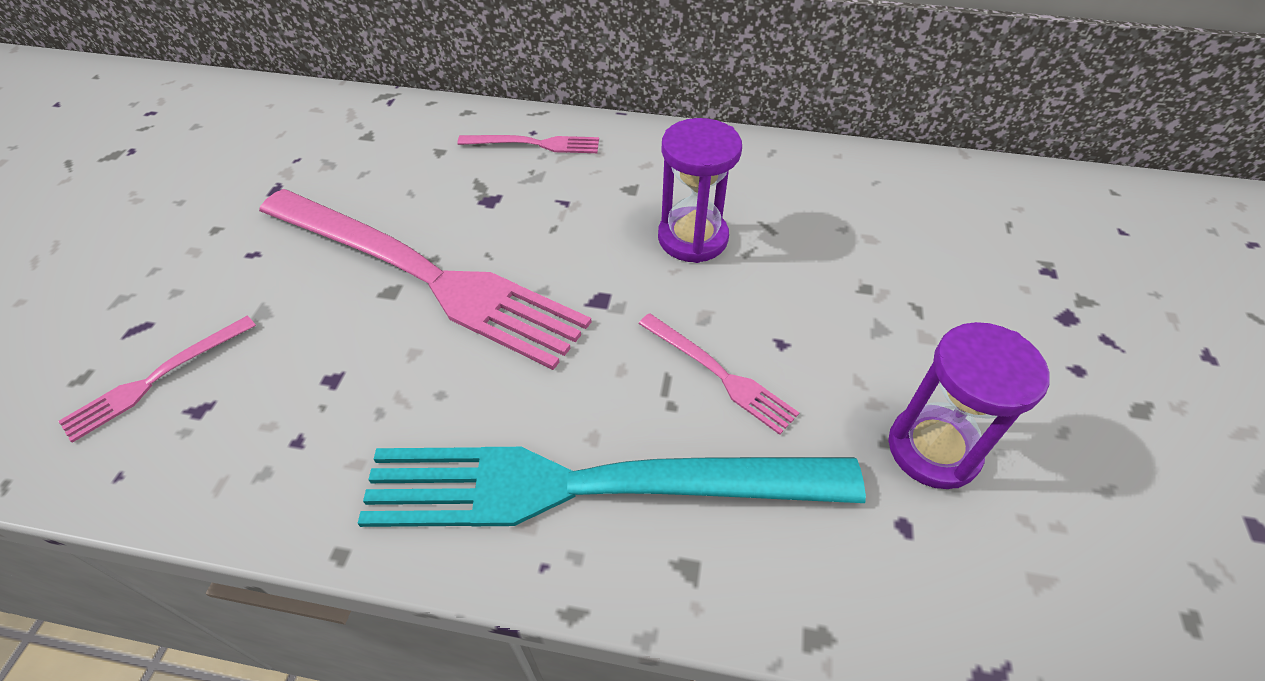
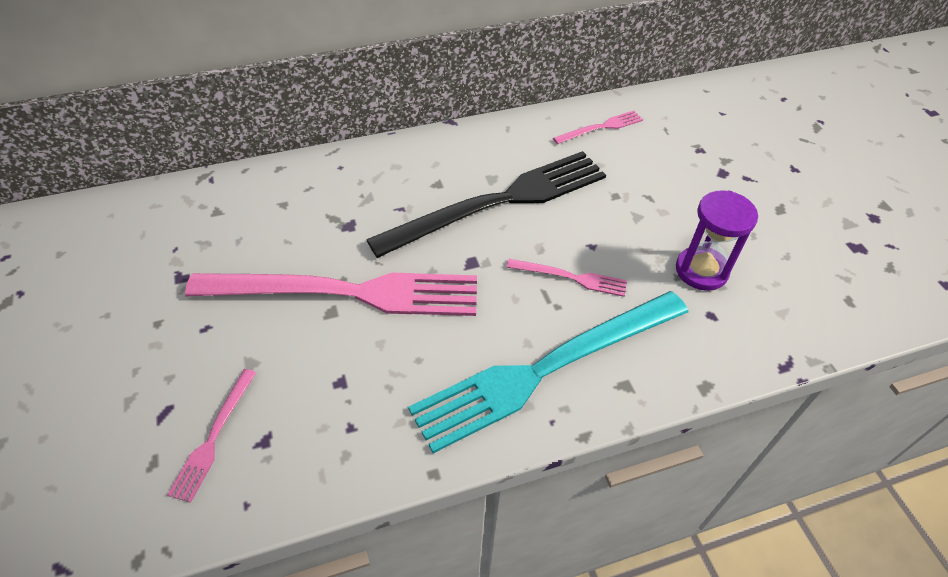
camera: 30 degrees left, 0 degrees up
pink fork [457,135,599,153] -> pink fork moved to [553,111,643,144]
purple hourglass [658,118,742,263] -> black fork [366,151,606,258]

